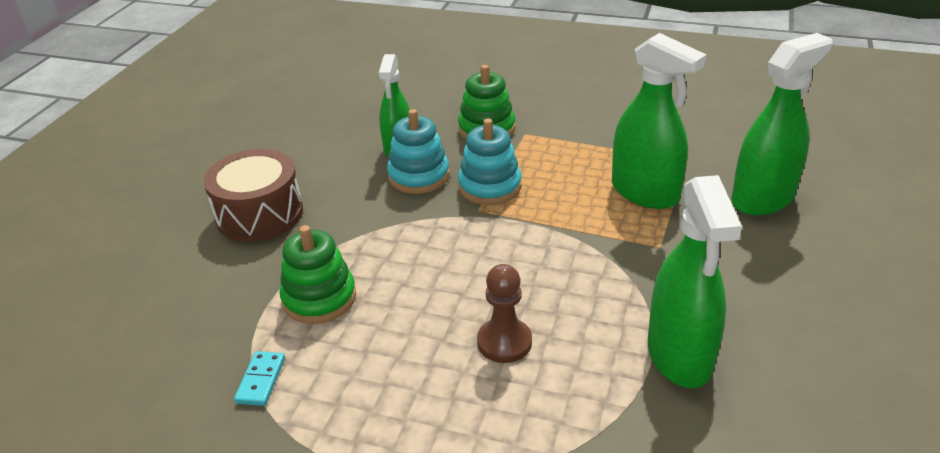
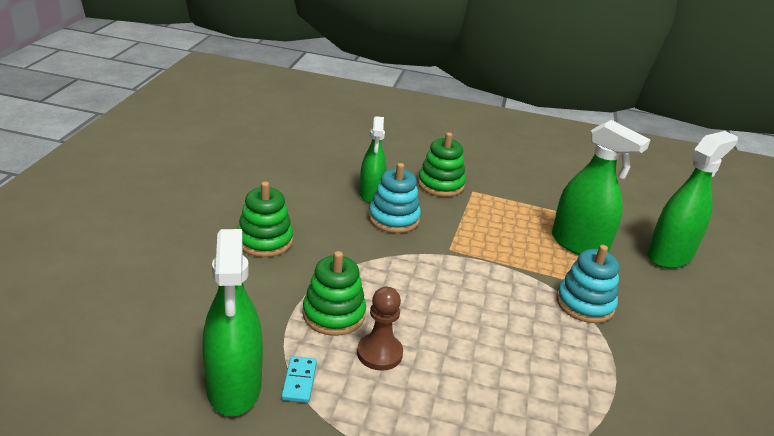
camera: 10 degrees left, 5 degrees down
brown drum [203,149,303,242] -> green stacking toy [237,181,293,257]
turquoise stacking toy [458,118,521,205] -> turquoise stacking toy moved to [556,245,619,323]
brown pawn [477,264,532,363] -> brown pawn moved to [357,287,403,371]
green spray bottle [648,175,742,388] -> green spray bottle moved to [203,229,263,416]

